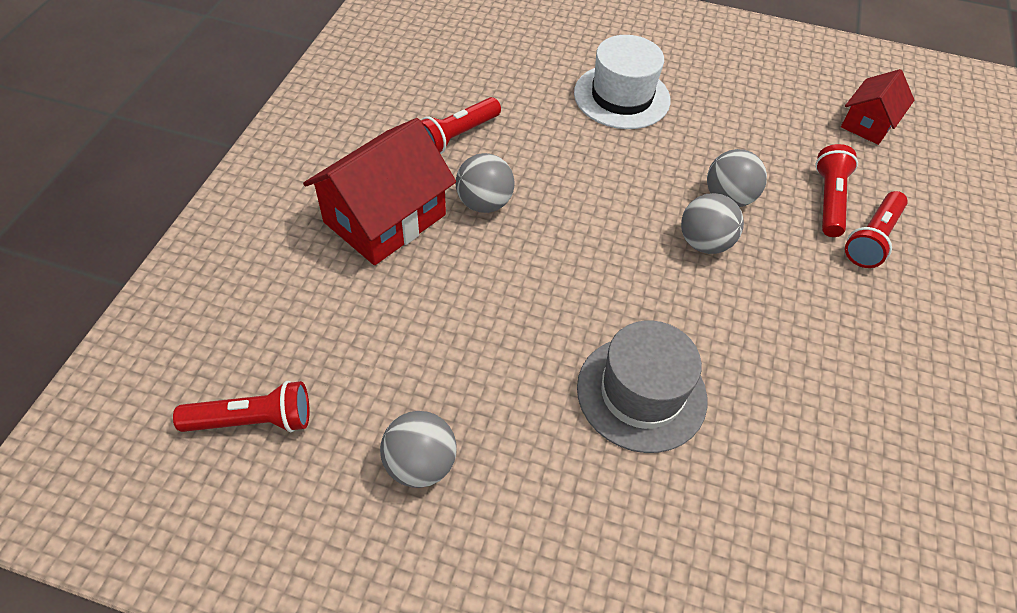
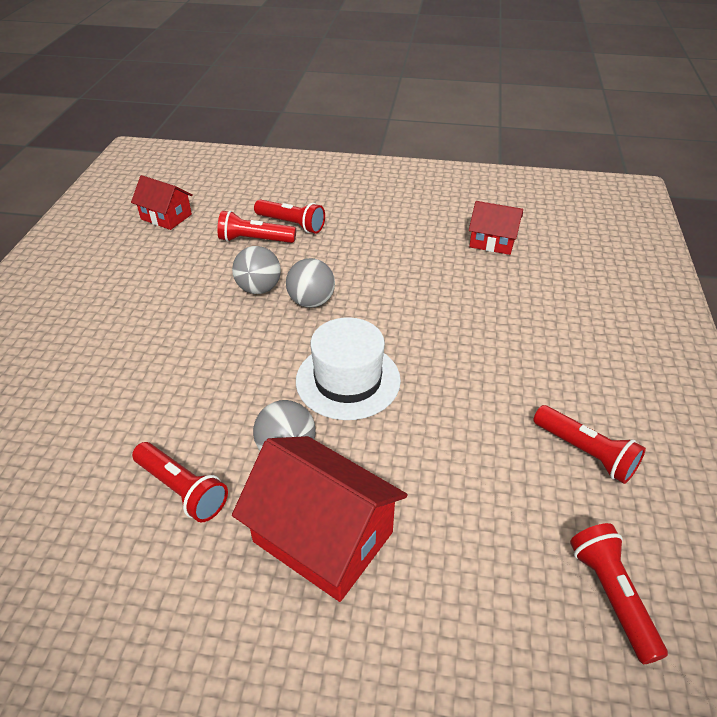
camera: 95 degrees left, 10 degrees down
grey ball [380,411,457,488] -> red flashlight [533,405,646,484]
white hat [574,35,671,129] -> white hat moved to [296,317,401,420]
grey hat [577,320,707,453] -> none
none -> red house [469,201,523,255]

